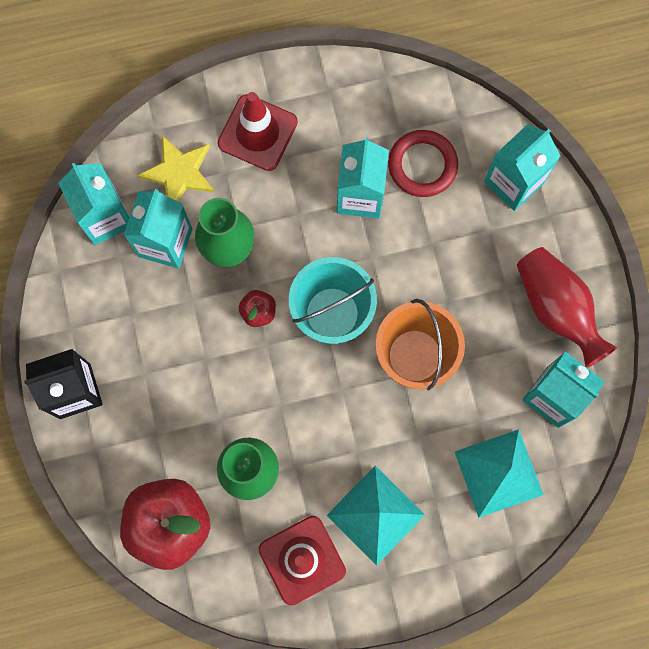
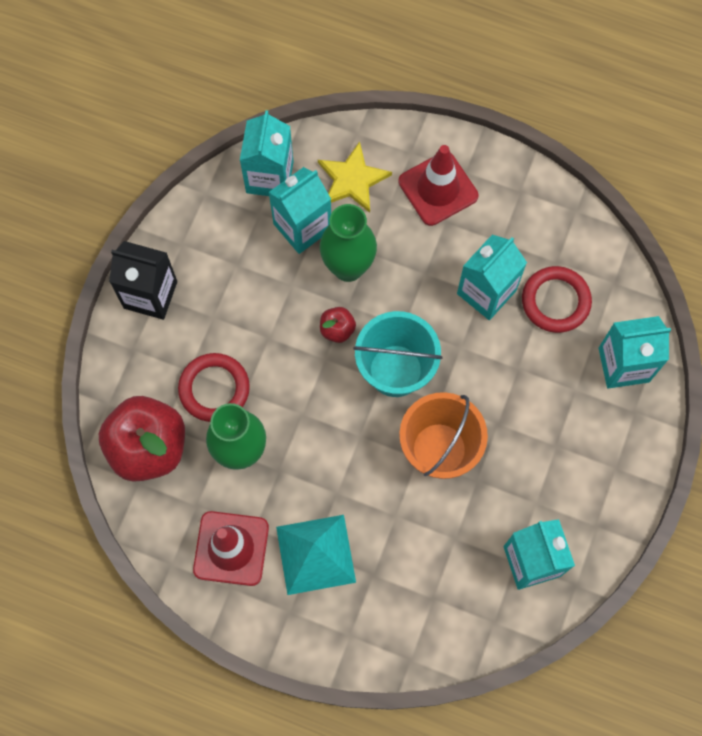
camera: 35 degrees right, 5 degrees down
turquoise pyramid [455,429,544,518] -> none
red vase [517,247,617,368] -> none
none -> red ring [178,353,250,422]

